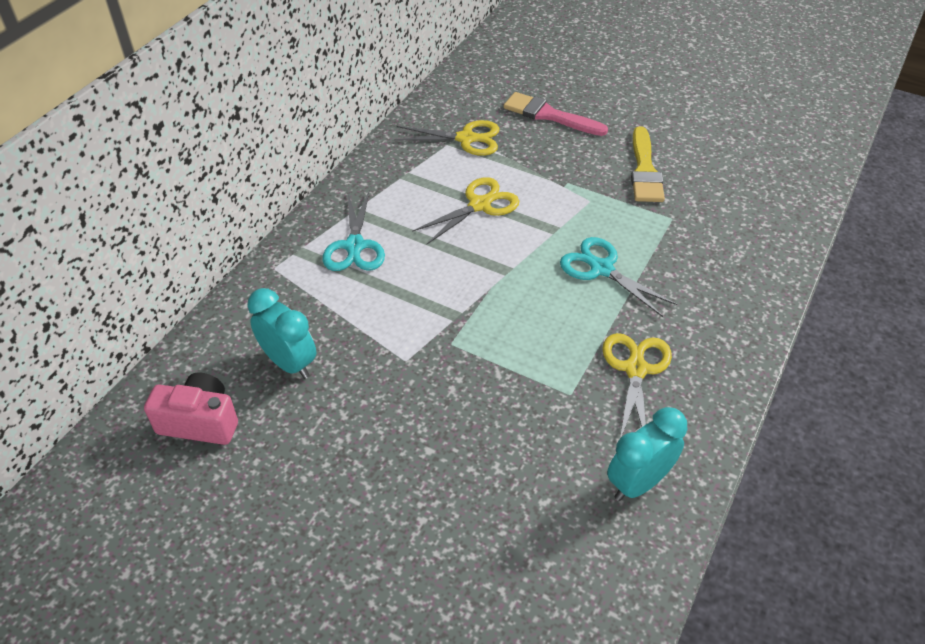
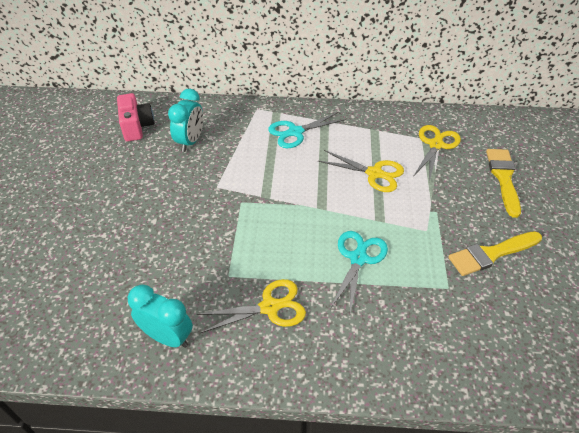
camera: 65 degrees right, 0 degrees up
yellow scissors [394,120,500,156] -> yellow scissors turned 135 degrees counterclockwise [414,125,461,182]
pink brush [503,92,608,136] -> yellow brush [486,149,521,218]

